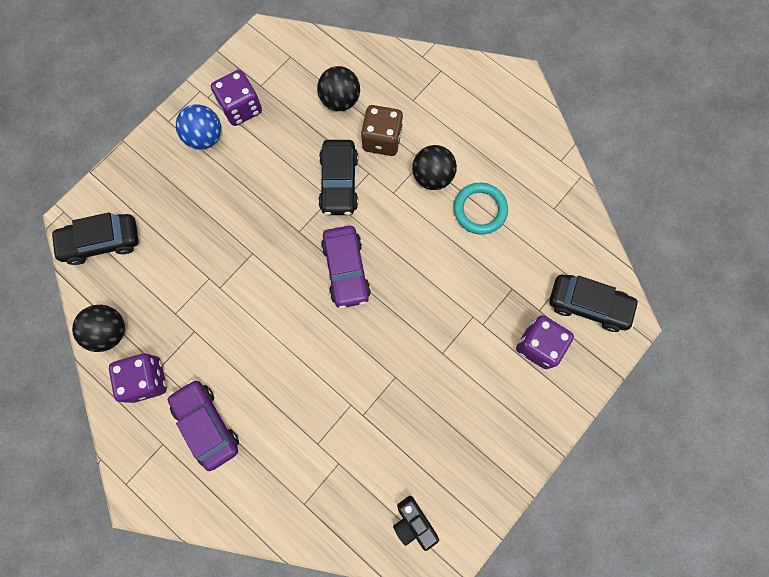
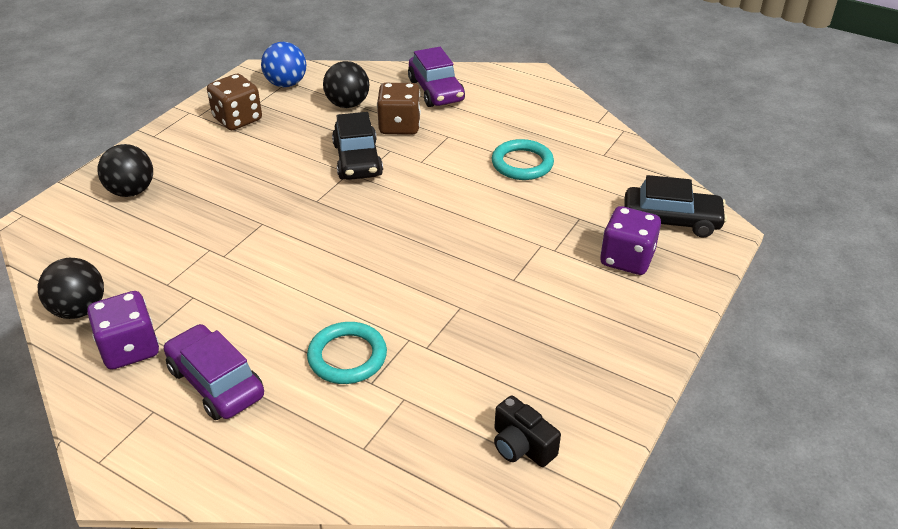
camera: 10 degrees left, 35 degrees down
black car [50,212,139,265] -> none
blue ball [176,104,221,150] -> blue ball moved to [261,42,306,87]
purple dice [211,70,262,126] -> brown dice [207,74,262,130]
purple car [321,226,371,309] -> purple car moved to [408,47,465,107]
black ball [412,145,457,190] -> black ball moved to [97,144,153,197]
none -> turquoise ring [307,322,387,384]

